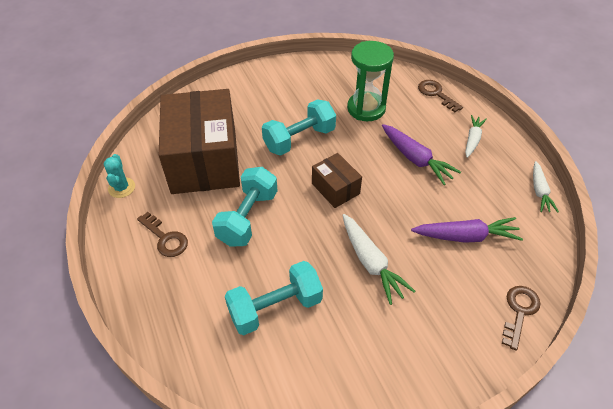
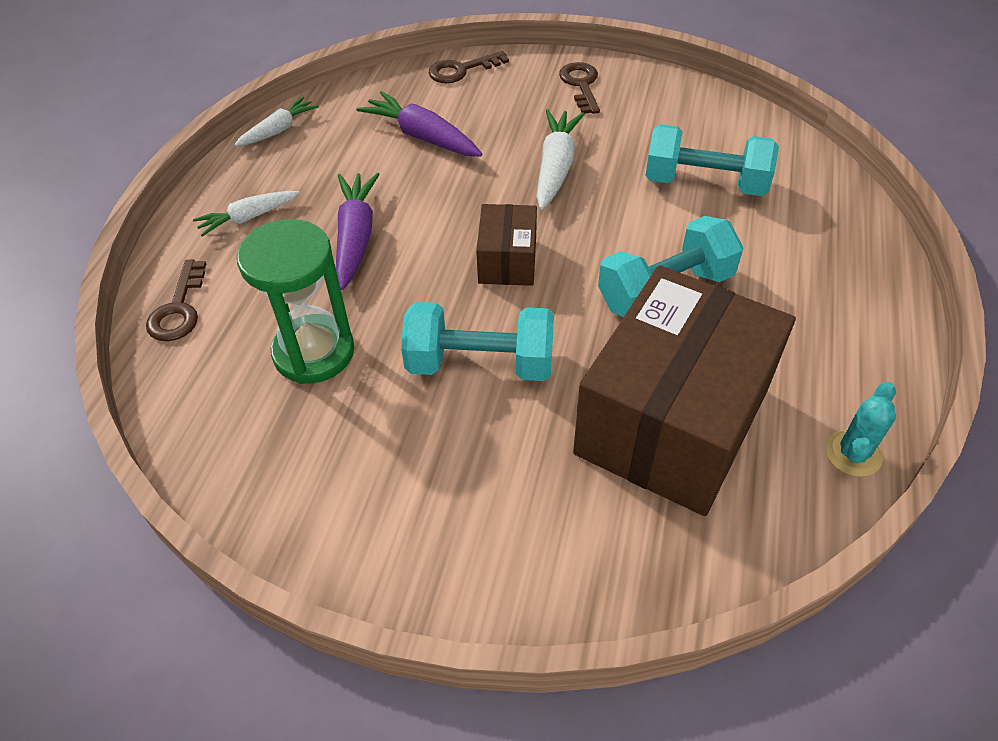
camera: 140 degrees left, 0 degrees up
brown key [137,212,188,257] -> brown key moved to [559,62,600,114]

